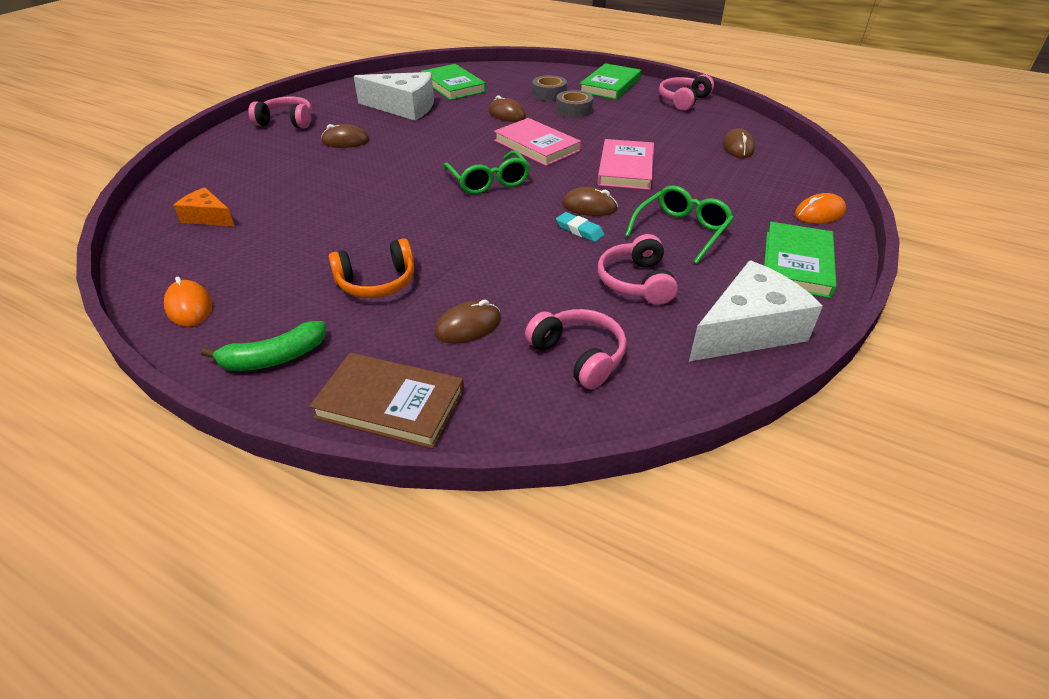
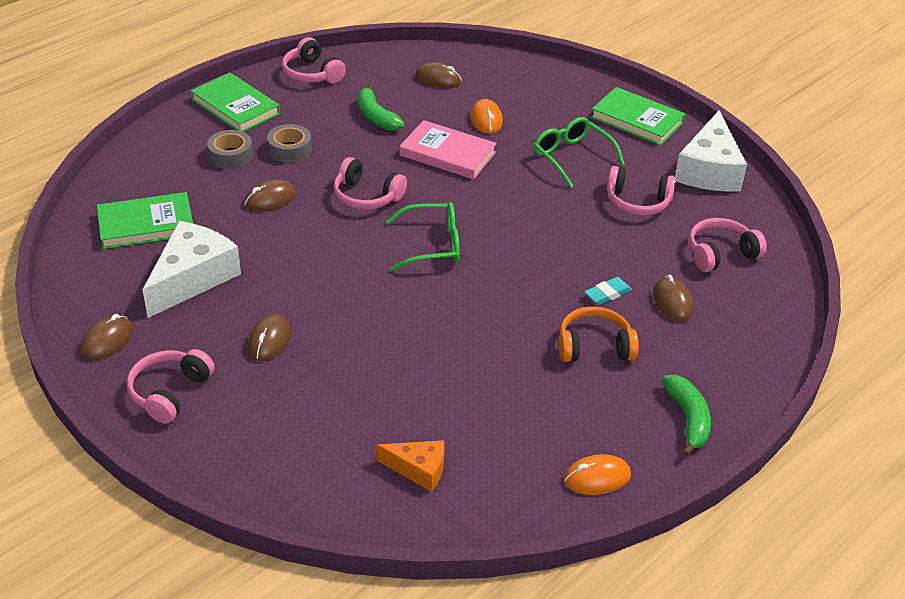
camera: 75 degrees left, 0 degrees up
orange cheese [173,187,235,226] -> orange cheese turned 120 degrees counterclockwise [376,440,444,492]
brown book [309,353,464,449] -> none
orange headphones [329,238,414,298] -> orange headphones turned 90 degrees counterclockwise [559,306,639,362]
pink book [494,118,581,166] -> pink headphones [333,157,407,210]
turquoise eraser [556,212,605,242] -> turquoise eraser moved to [584,277,632,305]
brown mouse [562,187,618,216] -> brown mouse moved to [80,314,133,361]
white cheese [689,261,823,361] -> white cheese turned 150 degrees counterclockwise [675,110,747,192]
orange mouse [795,193,846,224] -> orange mouse moved to [471,99,503,134]
none -> green banana [358,83,405,131]

